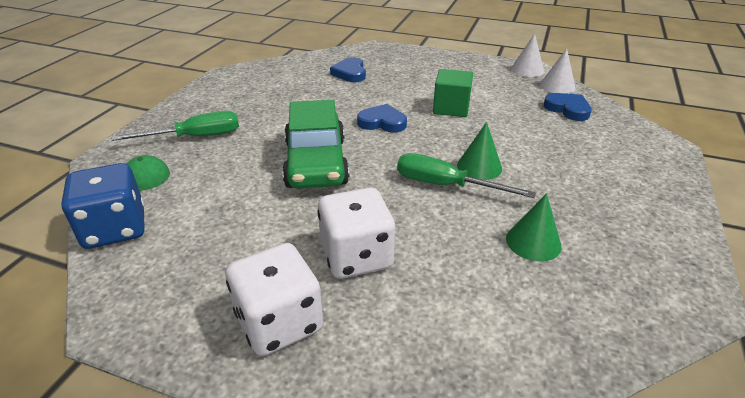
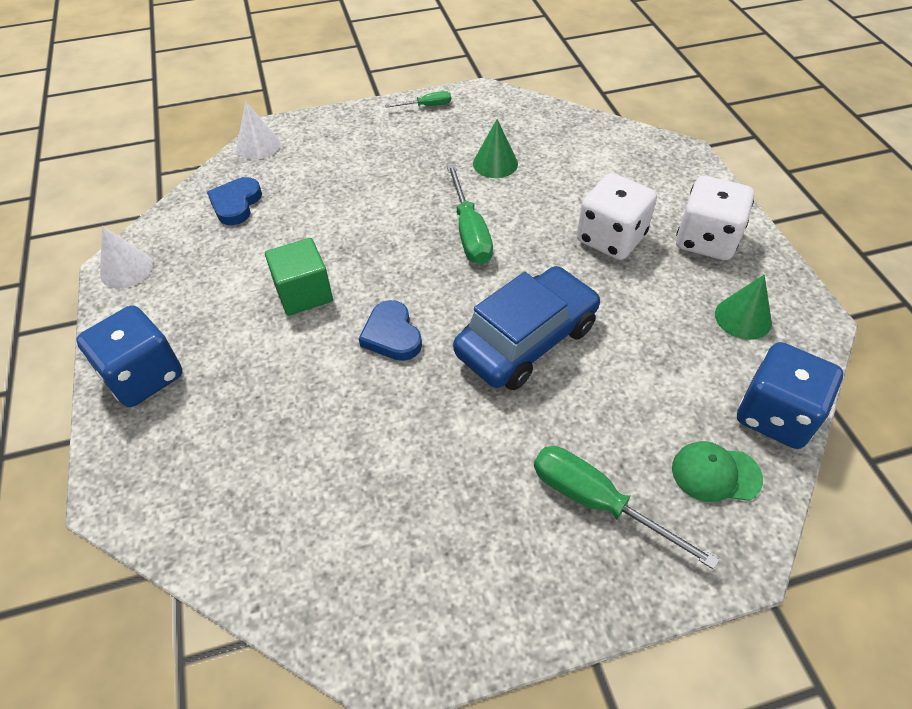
camera: 125 degrees left, 15 degrees up
green car [282,100,349,188] -> blue car [453,266,601,390]
blue heart [330,57,366,82] -> none
green cone [457,122,502,180] -> green cone moved to [715,275,772,340]
white cone [540,48,576,94] -> white cone moved to [236,102,280,160]
none -> blue dice [76,305,182,407]
none -> green screwdriver [385,91,451,108]

